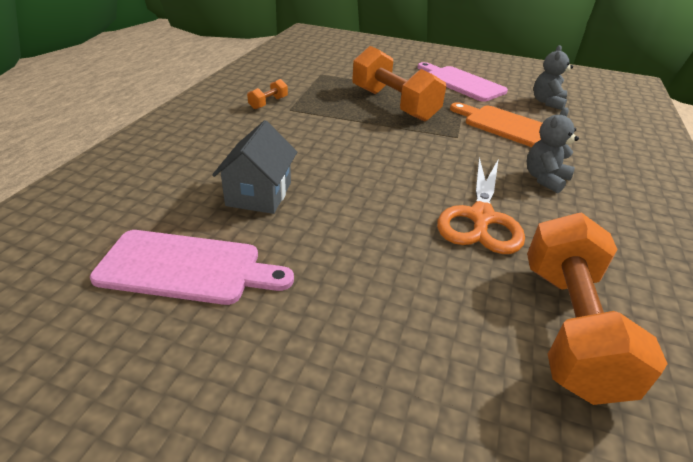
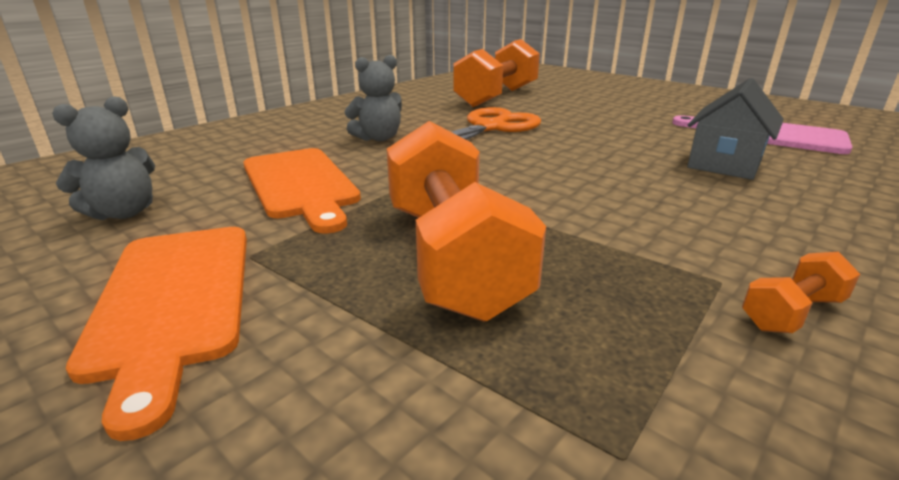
camera: 155 degrees left, 10 degrees down
pink cutting board [417,62,508,102] -> orange cutting board [66,227,247,441]

